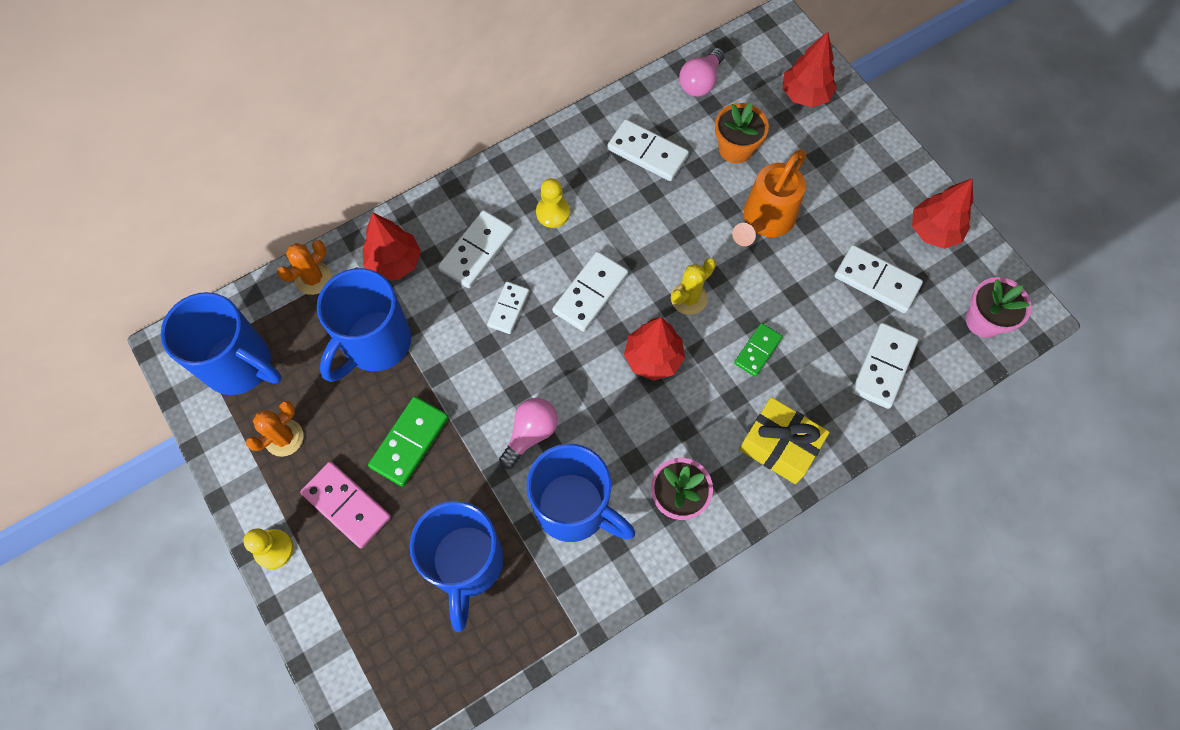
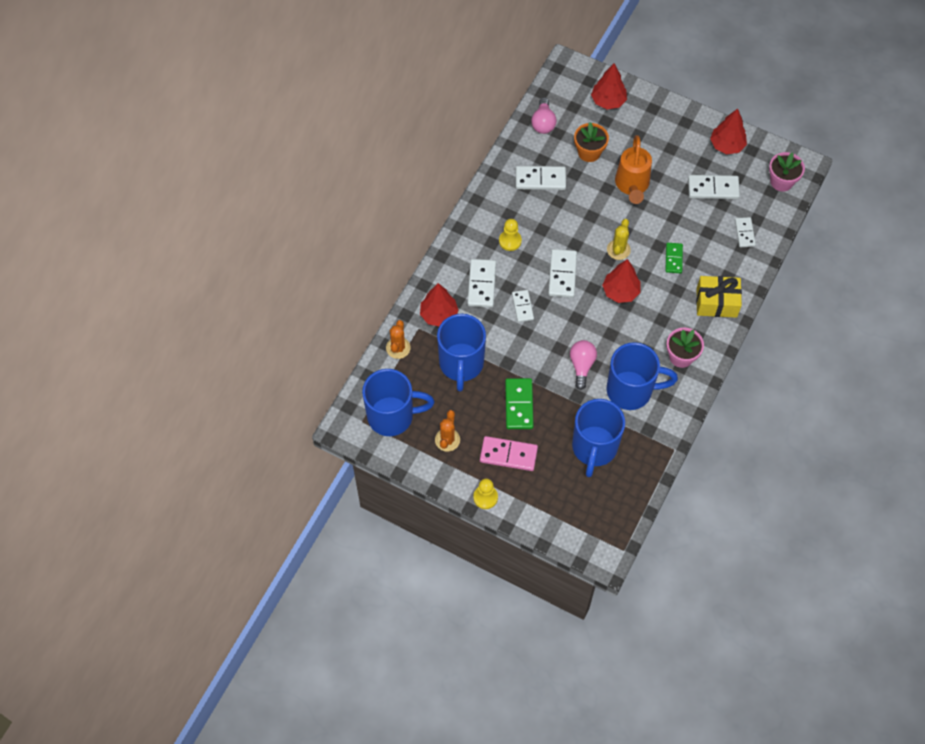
camera: 30 degrees left, 5 degrees down
blue mug [410,501,504,632] -> blue mug turned 45 degrees clockwise [572,399,625,477]
white domino [852,323,918,409] -> white domino [735,217,756,247], size x0.64

